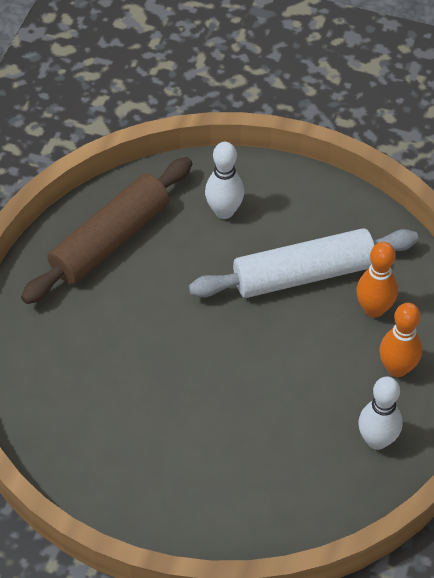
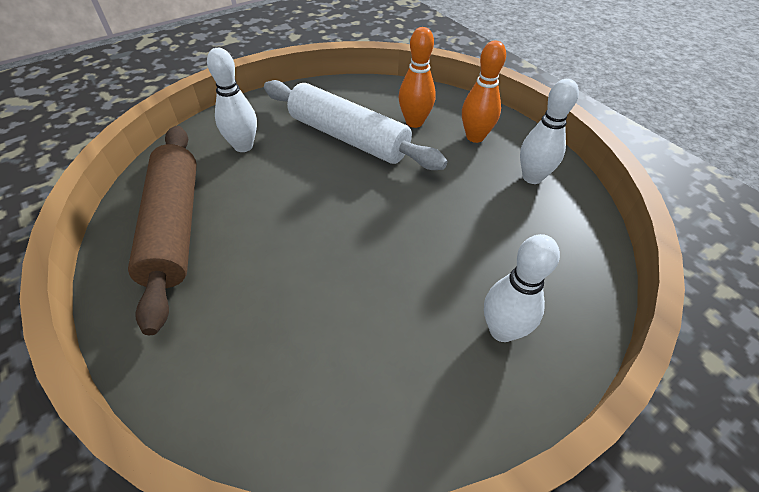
camera: 55 degrees left, 5 degrees down
white rolling pin [189,228,419,298] -> white rolling pin turned 75 degrees counterclockwise [264,80,447,170]
none -> white bowling pin [484,234,560,342]

